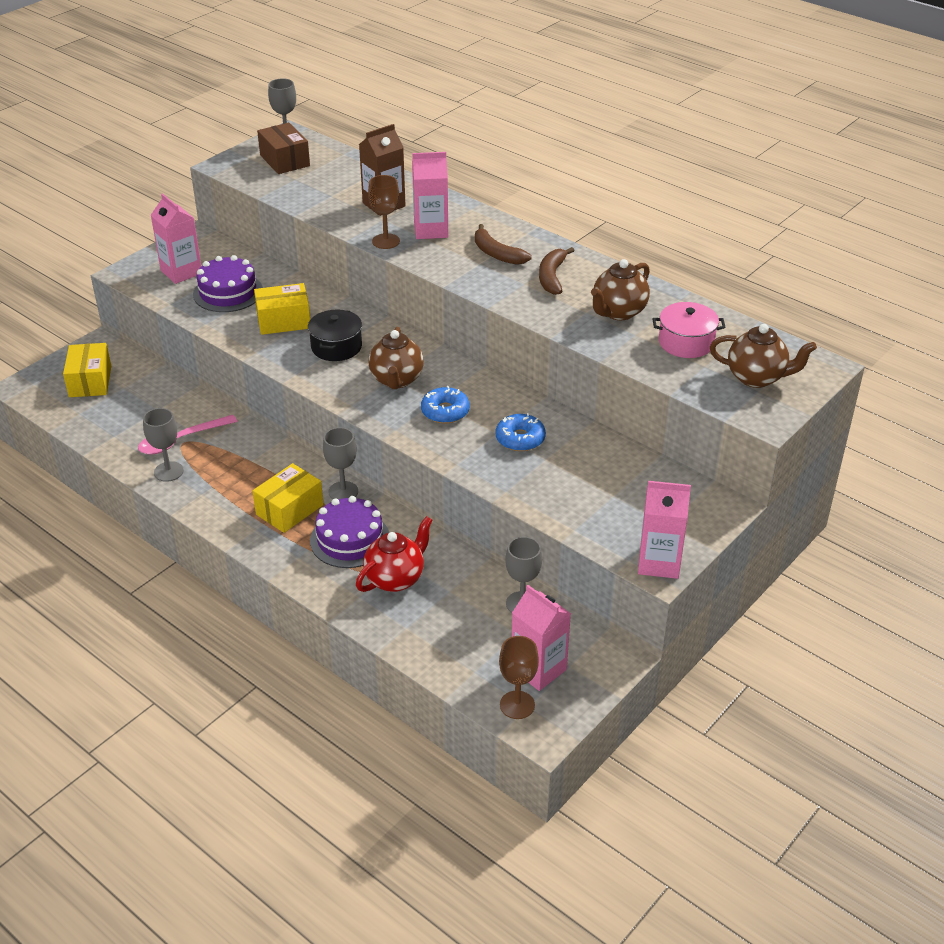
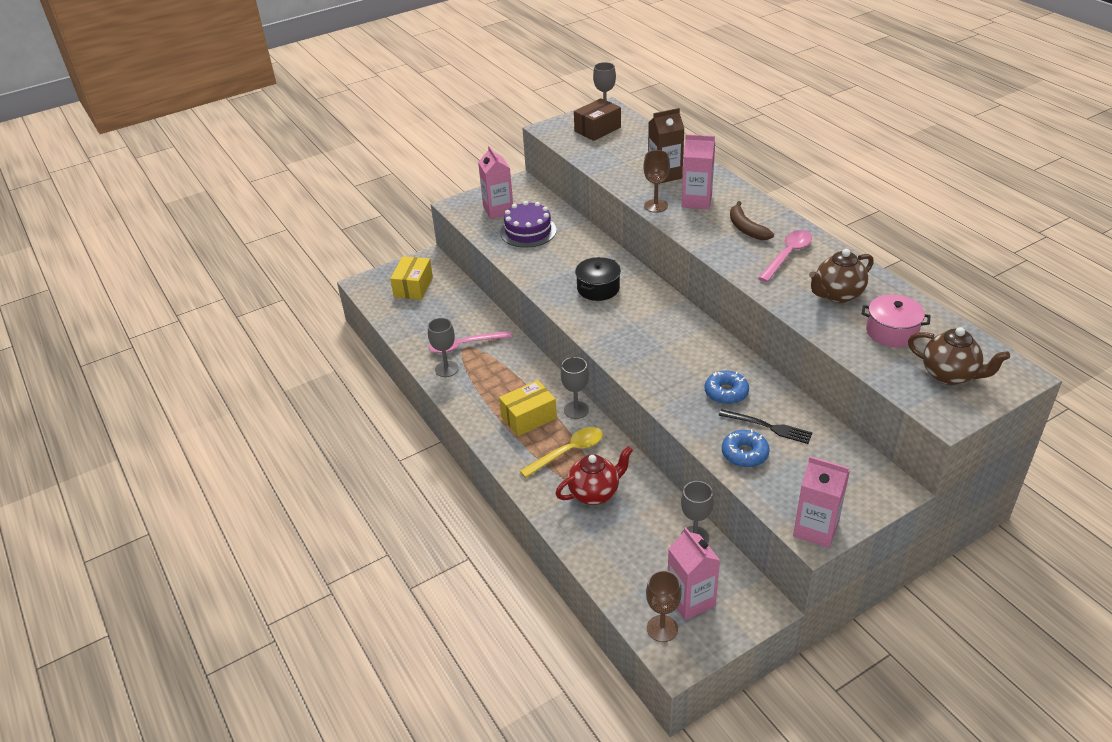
camera: 20 degrees right, 0 degrees up
yellow box [254,283,310,335] -> none
brown box [257,123,310,174] -> brown box turned 60 degrees clockwise [574,98,621,141]
purple cake [310,496,389,568] -> yellow spoon [520,427,603,478]
brown teapot [368,327,424,389] -> none
blue donut [421,386,470,423] -> blue donut moved to [722,429,770,467]
brown banana [539,247,574,295] -> pink spoon [758,230,812,282]
none -> black fork [719,409,813,444]

